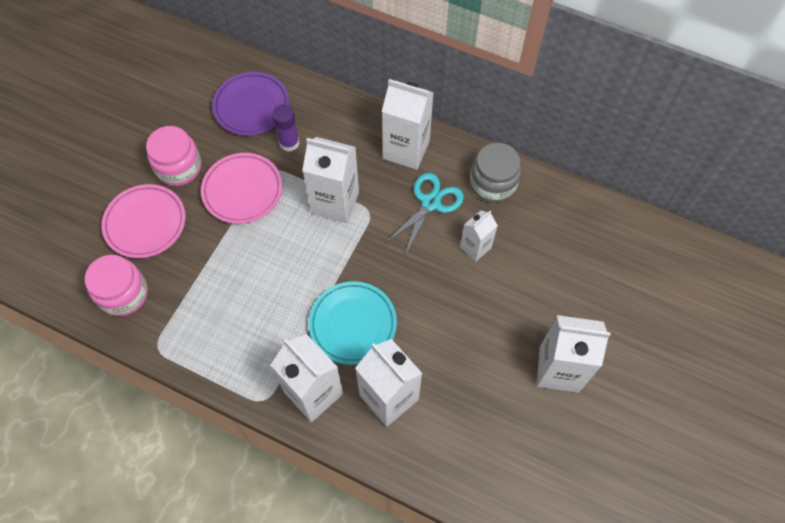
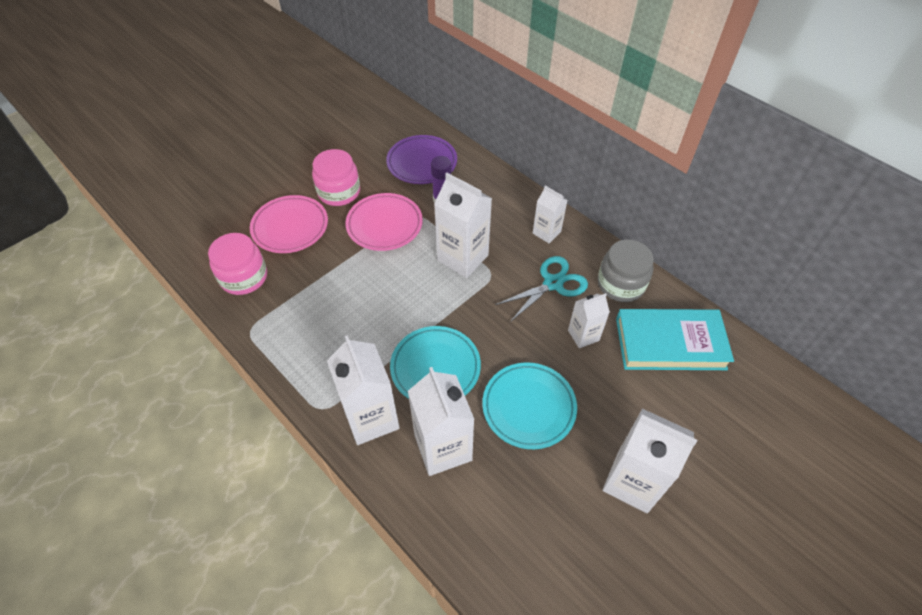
camera: 20 degrees right, 10 degrees down
white carton [382,79,434,170] -> white carton [533,186,567,243], size x0.58
none -> turquoise plate [482,363,577,449]
none -> turquoise book [616,309,734,370]

